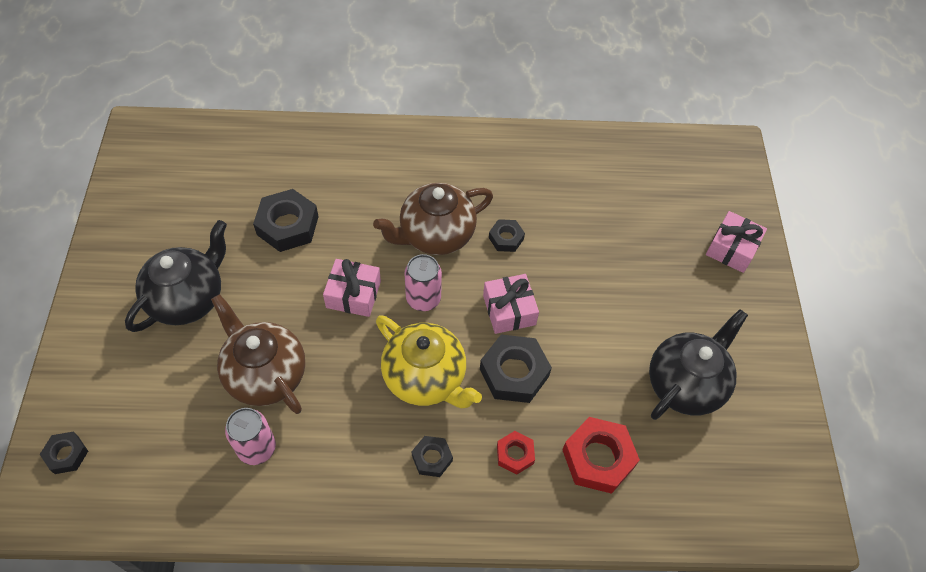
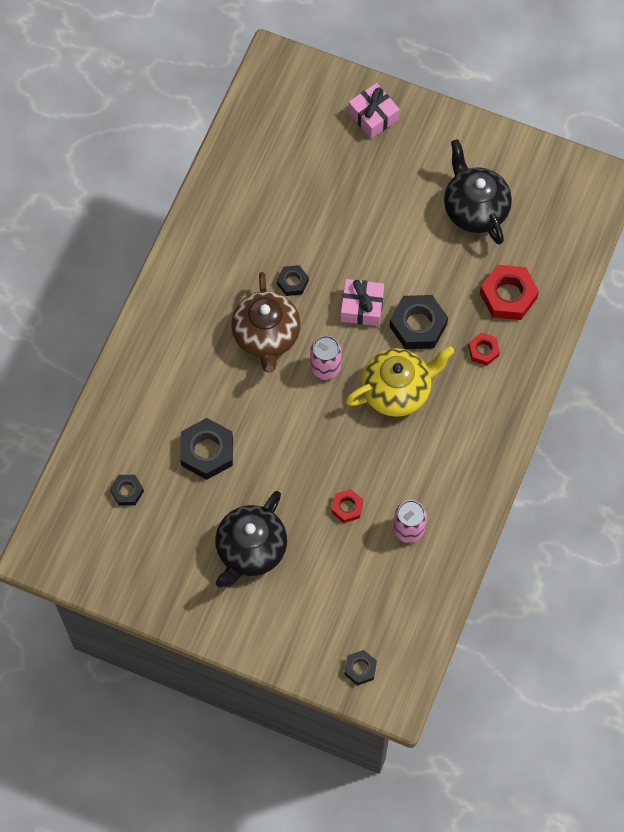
camera: 65 degrees left, 10 degrees up
black teapot [125,220,227,332] -> black teapot turned 120 degrees counterclockwise [215,491,287,588]
brown teapot [211,294,305,414] -> red nut [332,489,363,523]
pink gift [323,259,381,317] -> none
black nut [412,436,453,477] -> black nut moved to [110,475,144,505]

